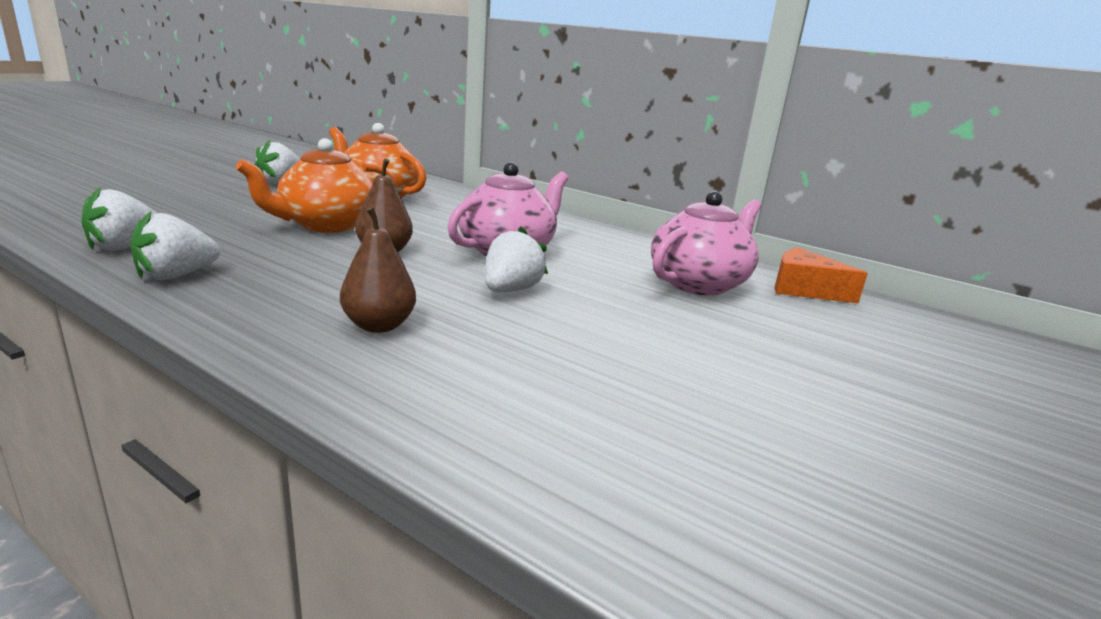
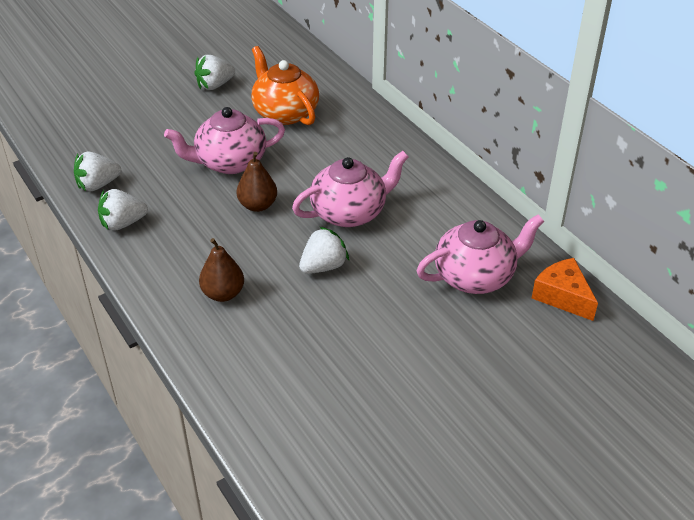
camera: 25 degrees right, 20 degrees up
orange teapot [236,138,396,233] -> pink teapot [164,107,285,174]

